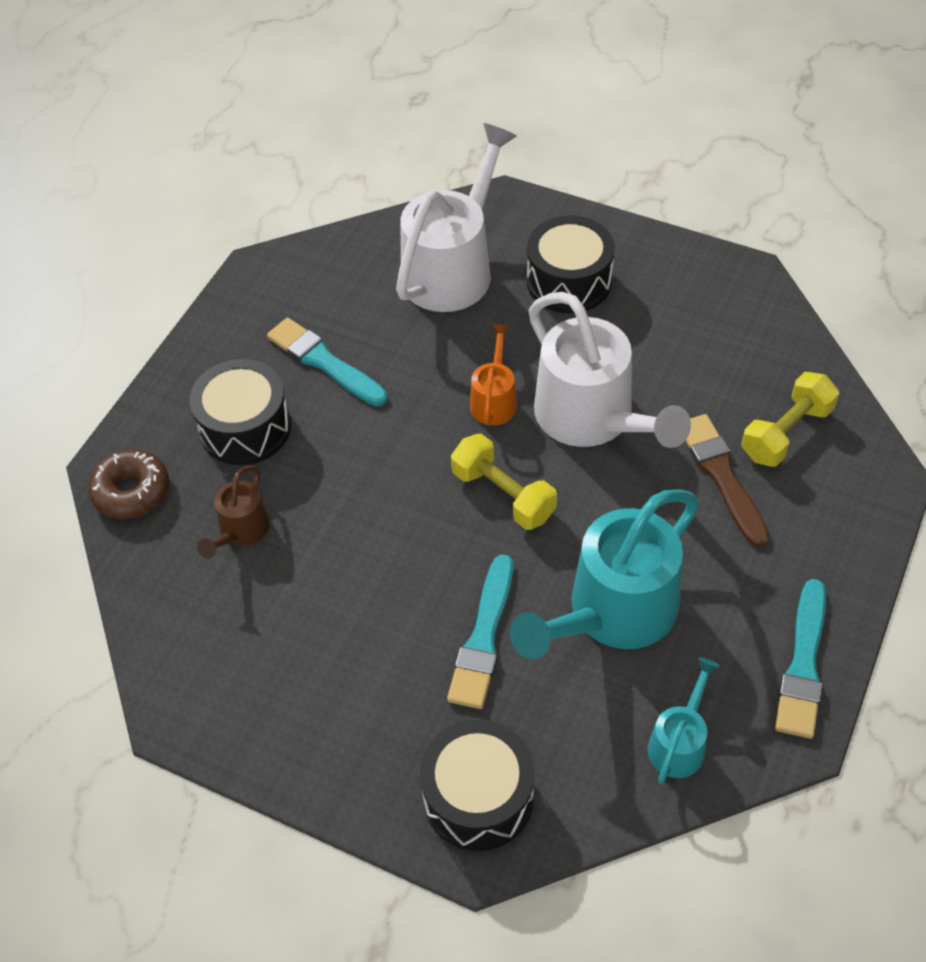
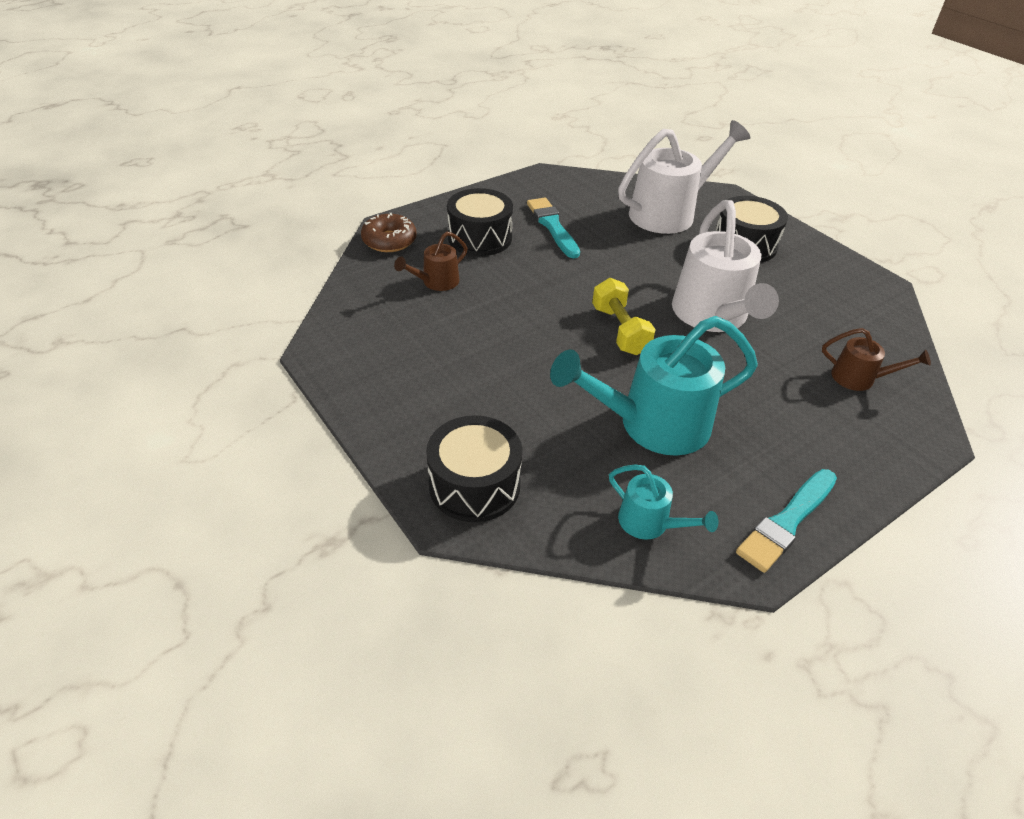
camera: 25 degrees right, 10 degrees down
turquoise brush [447,554,513,709] -> none
orange watering can [470,324,517,425] -> none
turquoise watering can [648,657,720,784] -> turquoise watering can turned 75 degrees clockwise [609,464,718,540]
brown brush [685,414,769,548] -> none
yellow dumbbell [742,372,839,467] -> brown watering can [822,328,931,391]

